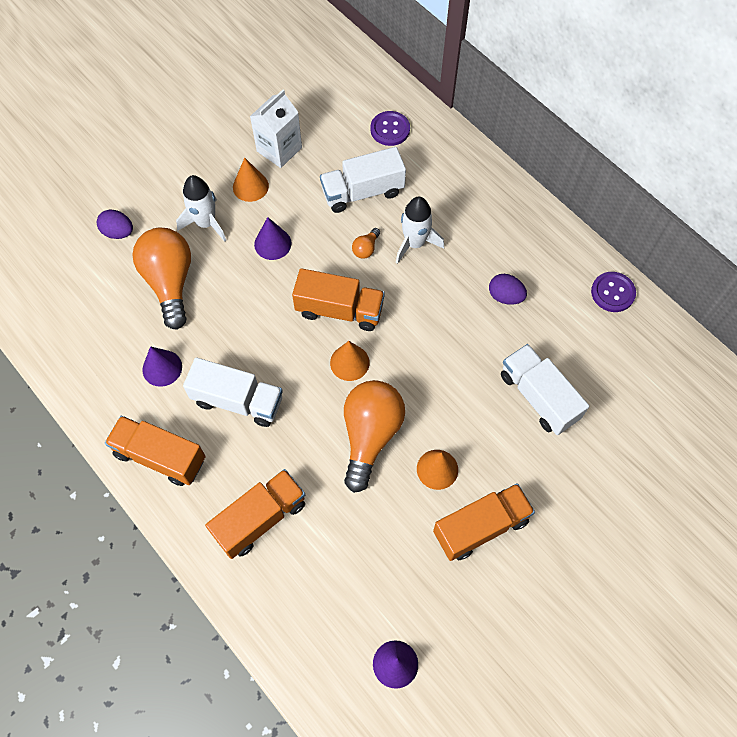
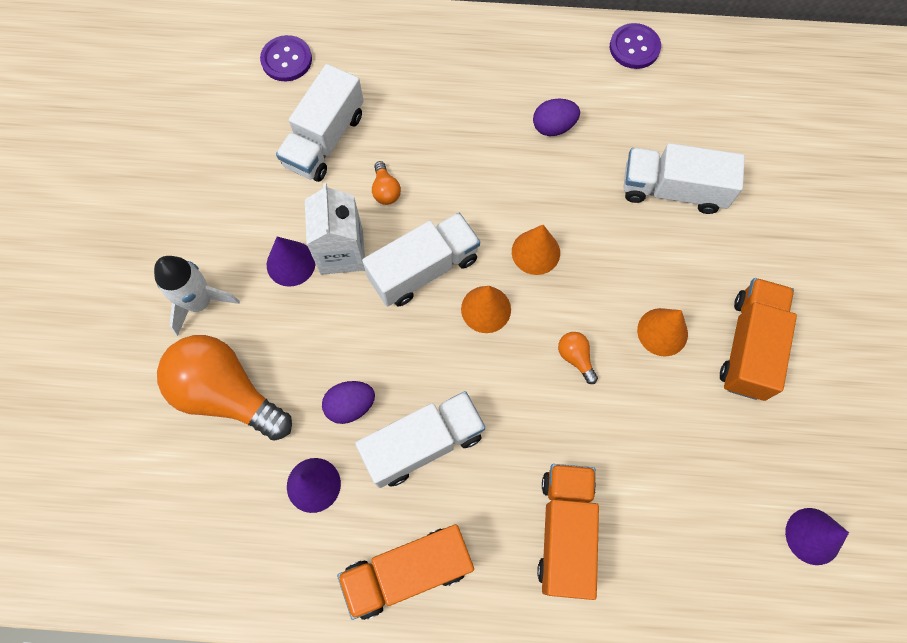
camera: 45 degrees left, 5 degrees up
purple egg [97,209,133,239] -> purple egg moved to [322,381,375,424]
orange cone [233,158,269,202] -> orange cone moved to [512,225,560,275]
white carton [250,90,302,168] -> white carton moved to [305,183,365,275]
orange truck [292,268,385,331] -> white truck [362,213,480,306]
orange light bulb [344,380,405,493] -> orange light bulb [558,332,598,384], size x0.41
white rocket [396,197,444,264] -> none

